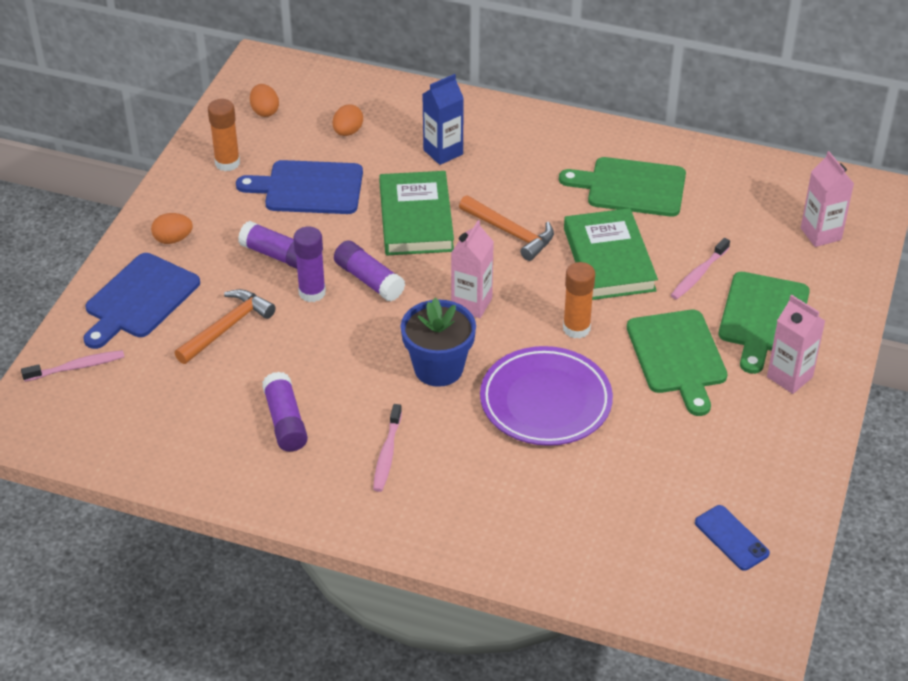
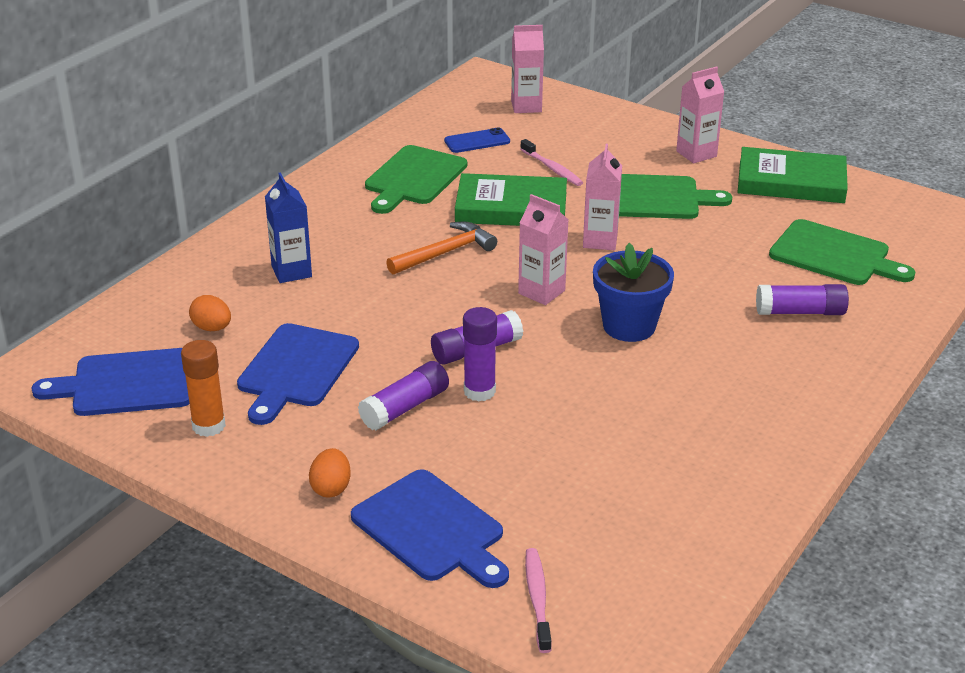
camera: 75 degrees left, 10 degrees down
orange hammer [175,289,276,364] -> none
orange egg [250,84,279,117] -> blue cutting board [32,348,189,416]
purple glue stick [262,372,308,452] -> purple glue stick moved to [756,284,849,315]
pink toothbrush [373,404,402,492] -> none
green book [379,171,454,255] -> green book moved to [738,147,848,203]
purple plate [480,346,613,446] -> none
orange glue stick [563,262,595,339] -> pink carton [583,144,622,250]
blue phone [695,505,770,571] -> blue phone moved to [444,128,510,153]
green cutting board [719,272,810,374] -> green cutting board moved to [769,219,915,285]

